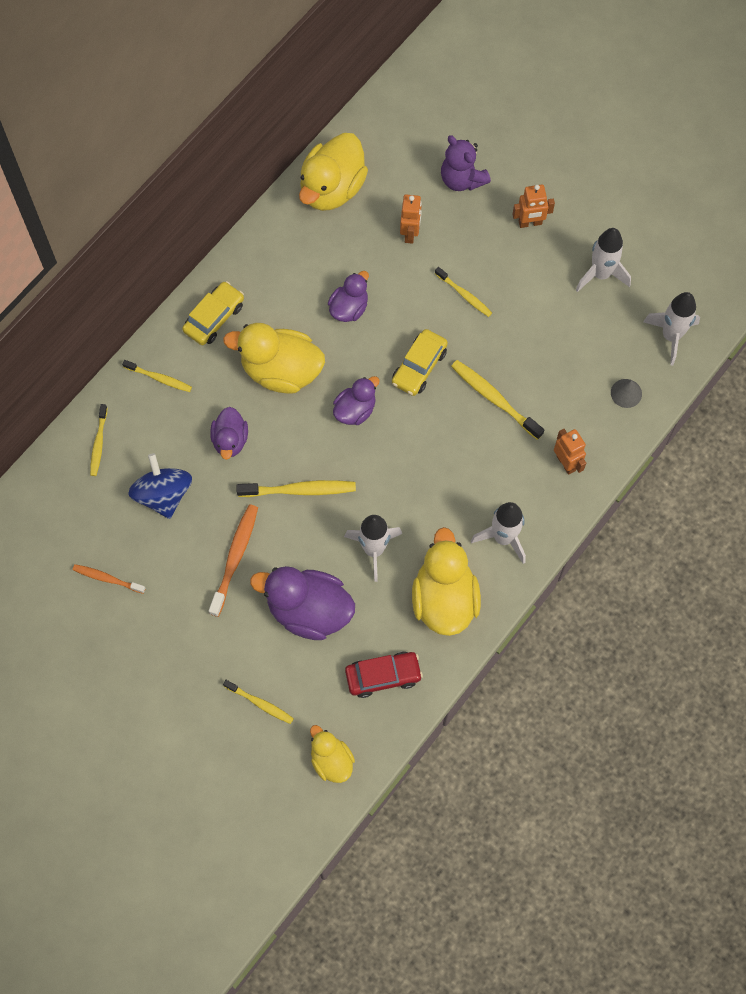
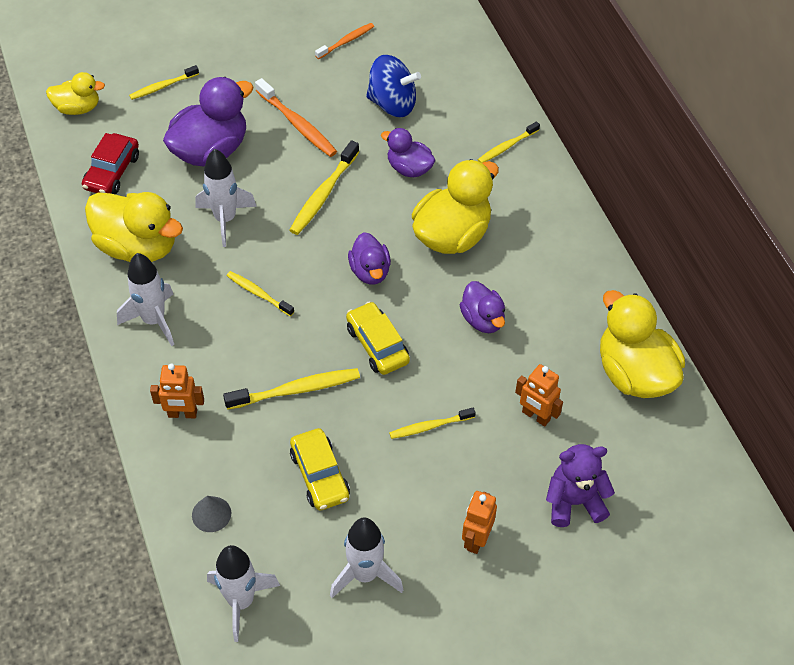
camera: 120 degrees right, 15 degrees down
yellow toothbrush [90,404,108,476] -> yellow toothbrush moved to [227,271,294,316]
yellow car [182,281,244,345] -> yellow car moved to [290,428,350,511]

